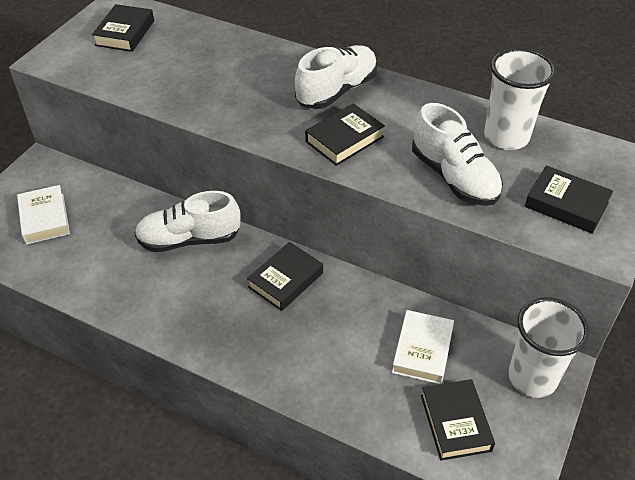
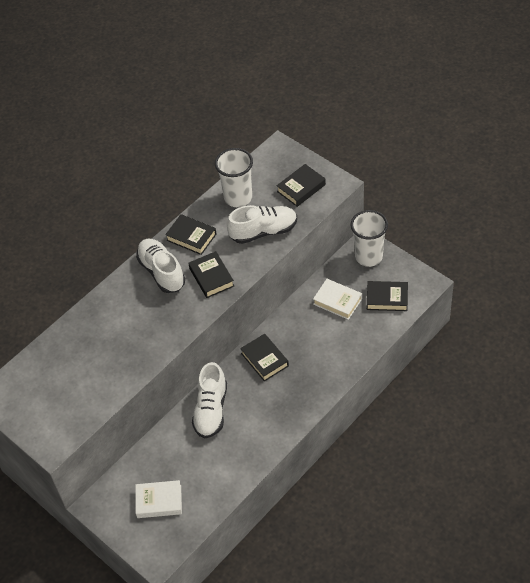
camera: 70 degrees left, 5 degrees up
black book [92,4,154,52] -> black book moved to [165,214,217,255]

